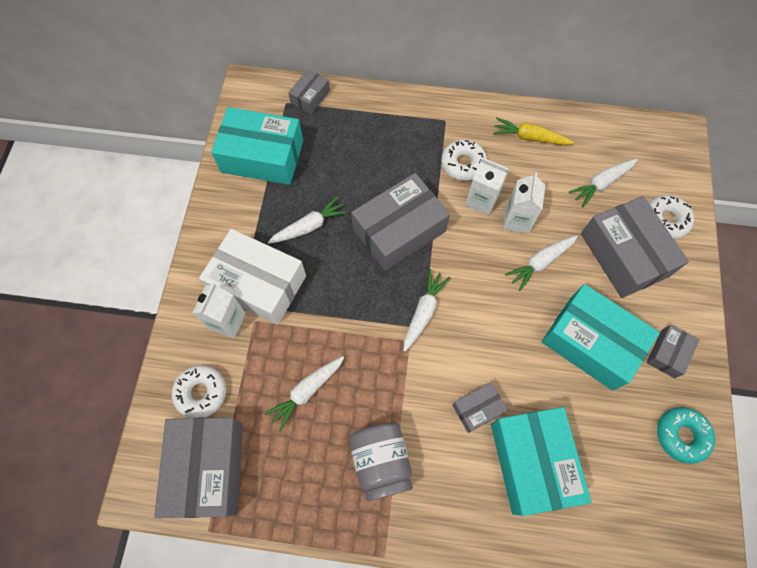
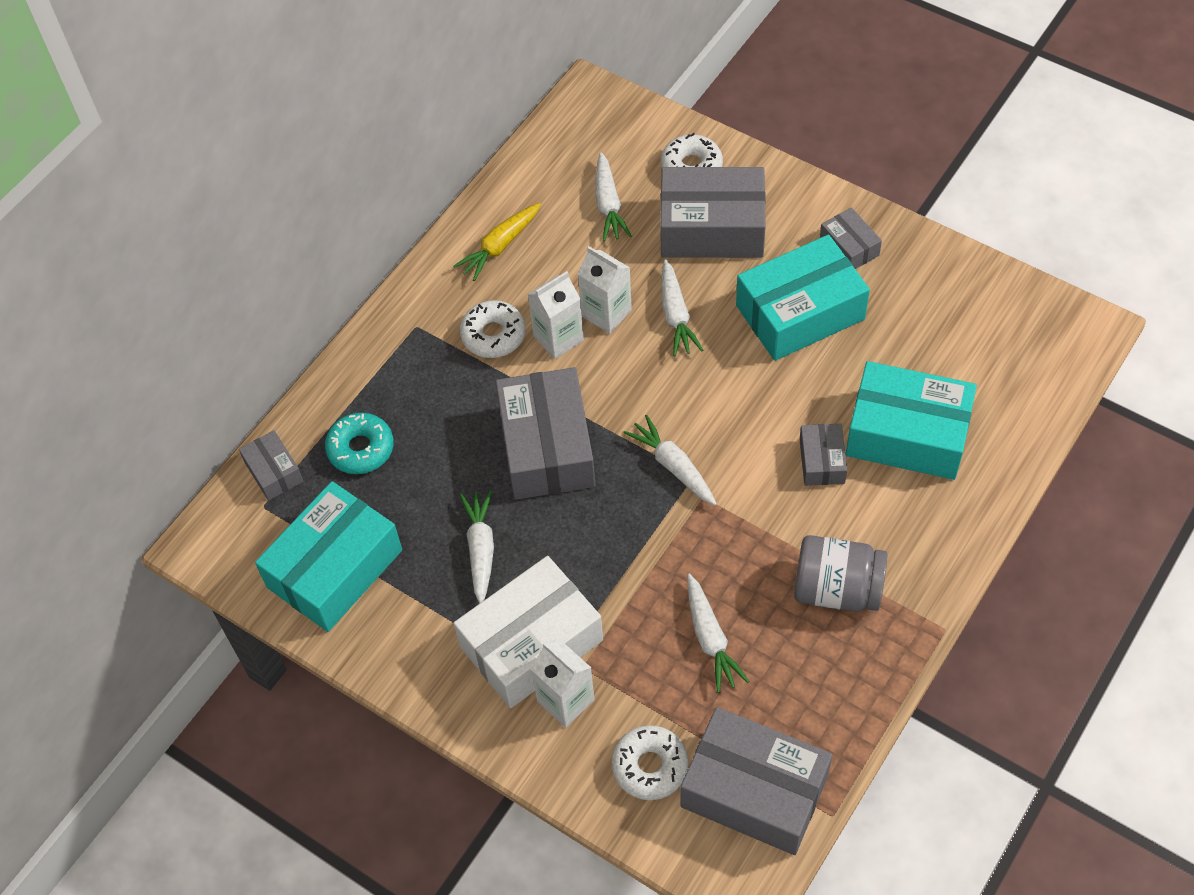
camera: 60 degrees left, 10 degrees down
turquoise donut [657,407,715,464] -> turquoise donut moved to [325,413,394,474]

